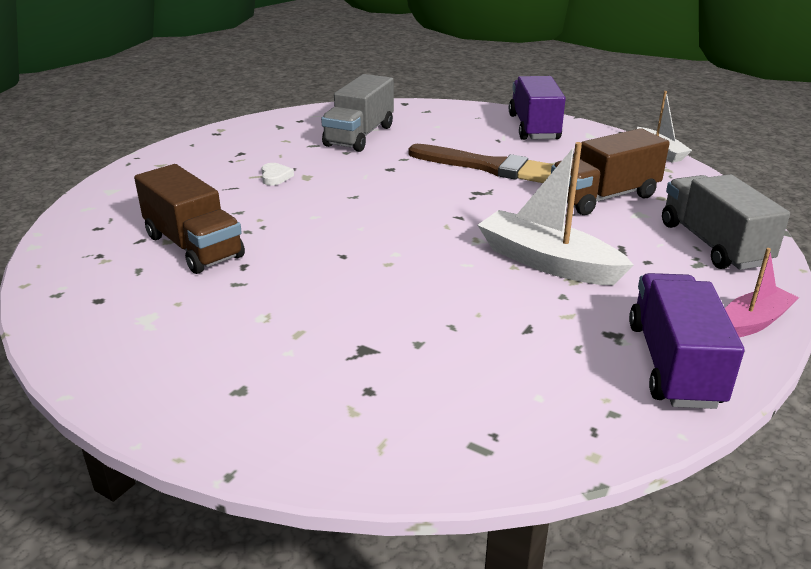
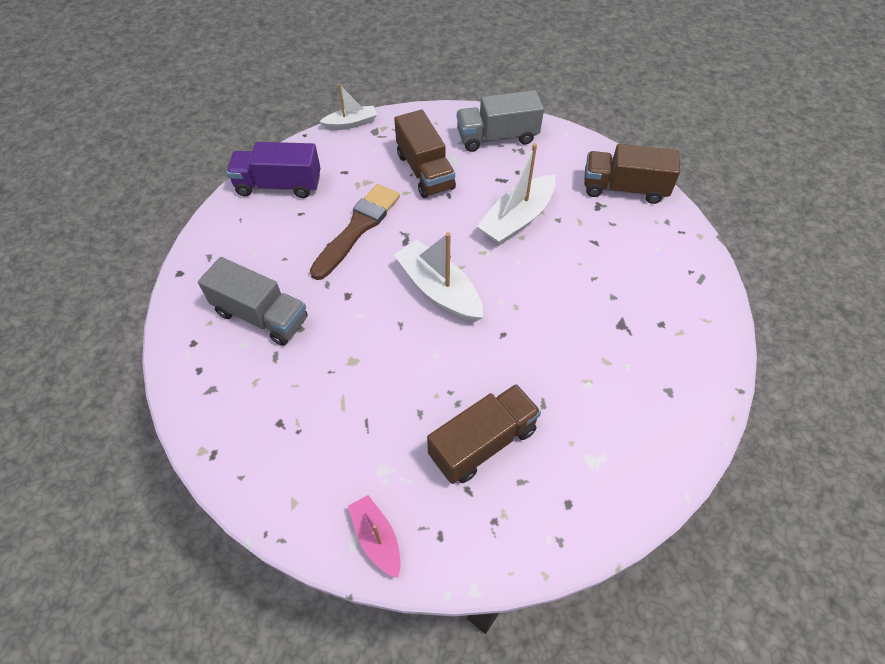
camera: 85 degrees left, 25 degrees up
white heart [262,163,294,185] -> none
purple truck [629,273,744,409] -> brown truck [584,144,680,204]
pink boat [725,248,799,337] -> pink boat moved to [348,495,401,578]
none -> white boat [394,232,483,322]

